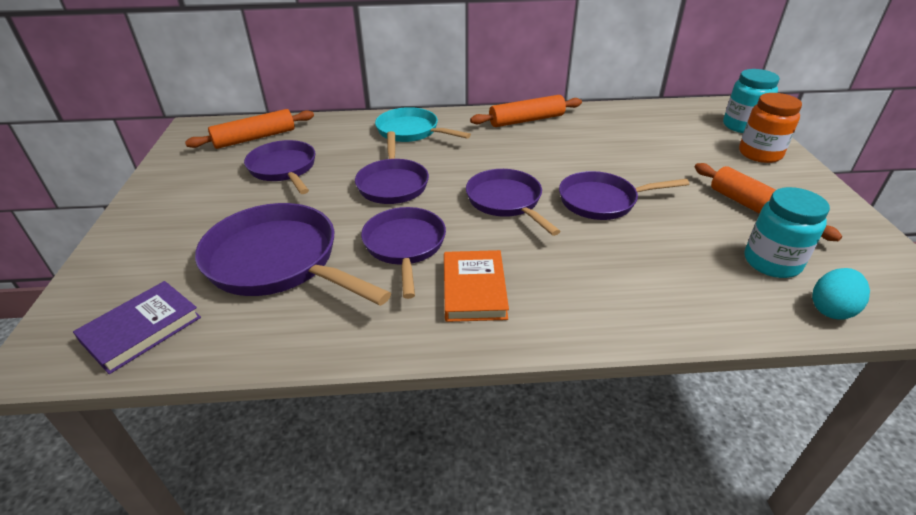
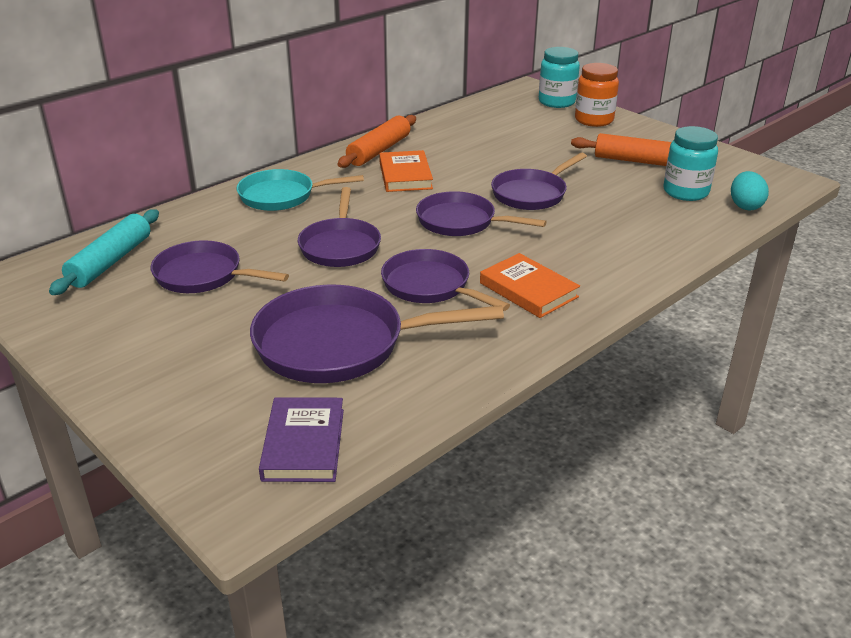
camera: 40 degrees left, 5 degrees down
orange rolling pin [185,109,314,149] -> turquoise rolling pin [49,209,159,295]
purple pan [355,131,429,204] -> purple pan turned 45 degrees clockwise [298,187,381,267]
none -> orange book [379,150,433,192]

